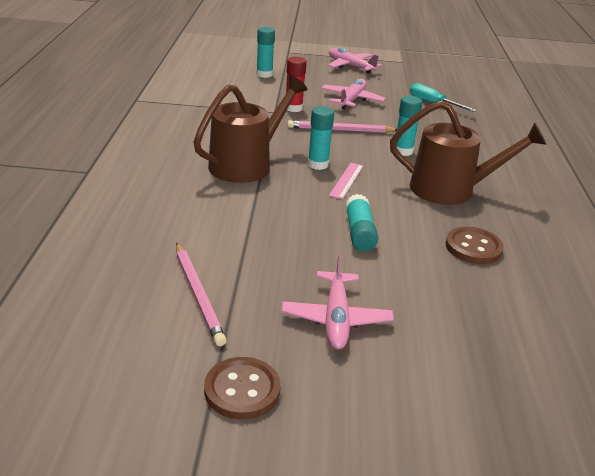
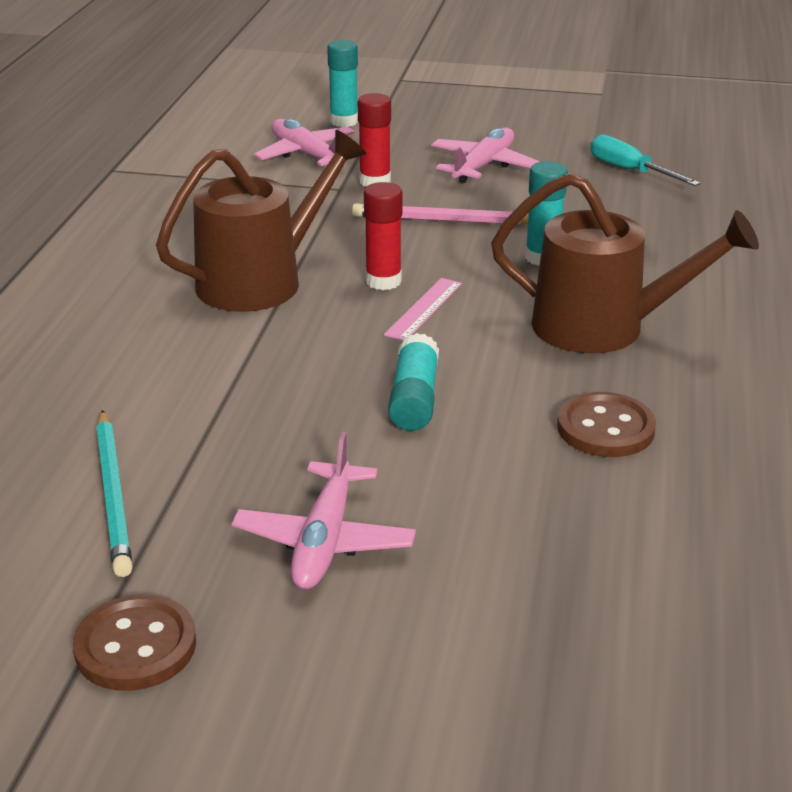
camera: 10 degrees right, 0 degrees up
pink pencil [176,243,227,346] -> turquoise pencil [96,410,133,577]
turquoise glue stick [308,106,334,170] -> red glue stick [364,182,402,290]
pink plane [328,48,382,74] -> pink plane moved to [254,119,355,166]

